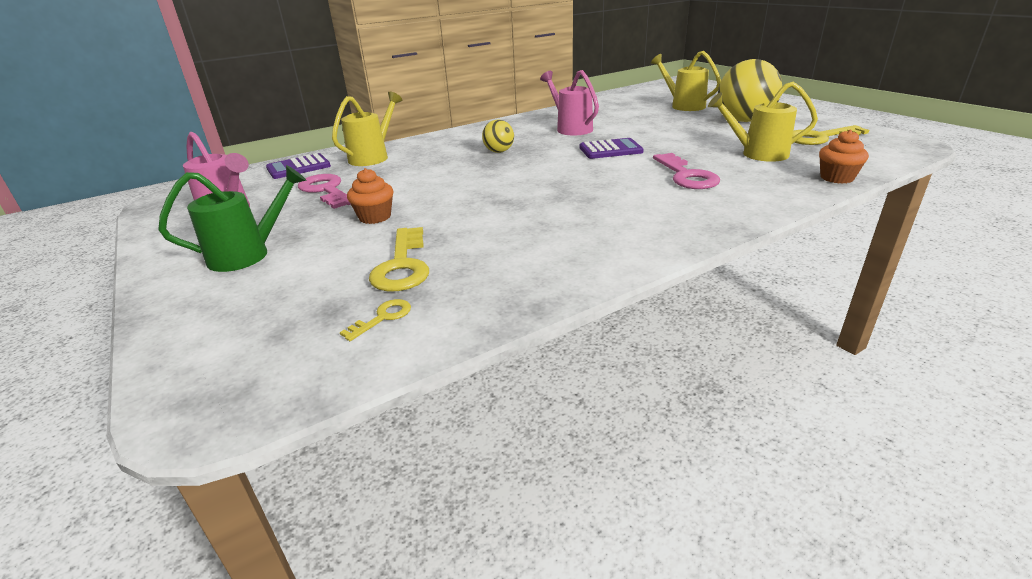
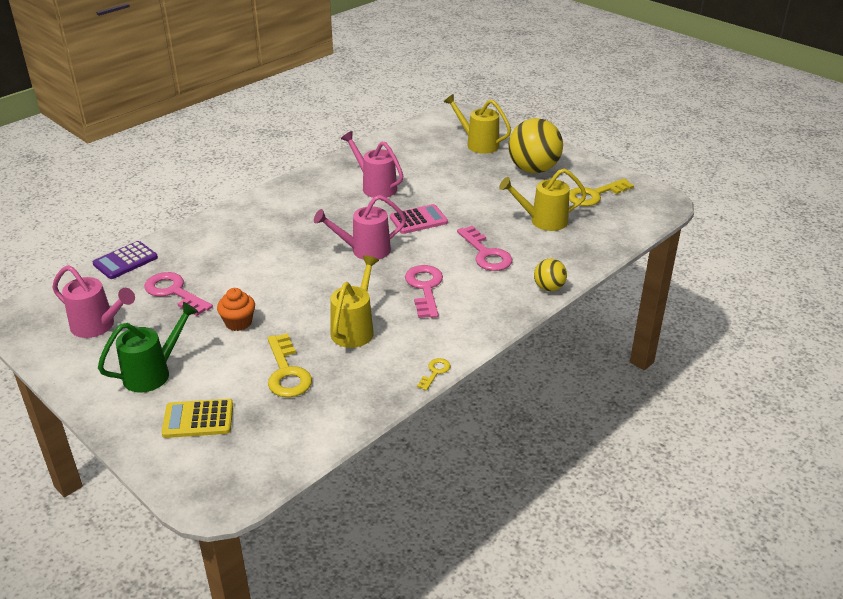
camera: 15 degrees left, 5 degrees up
yellow watering can [332,92,402,166] -> yellow watering can moved to [330,255,379,348]
yellow key [340,299,411,341] -> yellow key moved to [417,358,450,391]
yellow ball [482,119,514,153] -> yellow ball moved to [534,259,567,291]
purple calculator [580,138,644,159] -> pink calculator [390,204,448,234]
orange cupcake [819,130,869,184] -> none
none -> yellow calculator [162,399,233,438]
none -> pink watering can [314,195,406,260]
none -> pink key [405,265,443,318]

